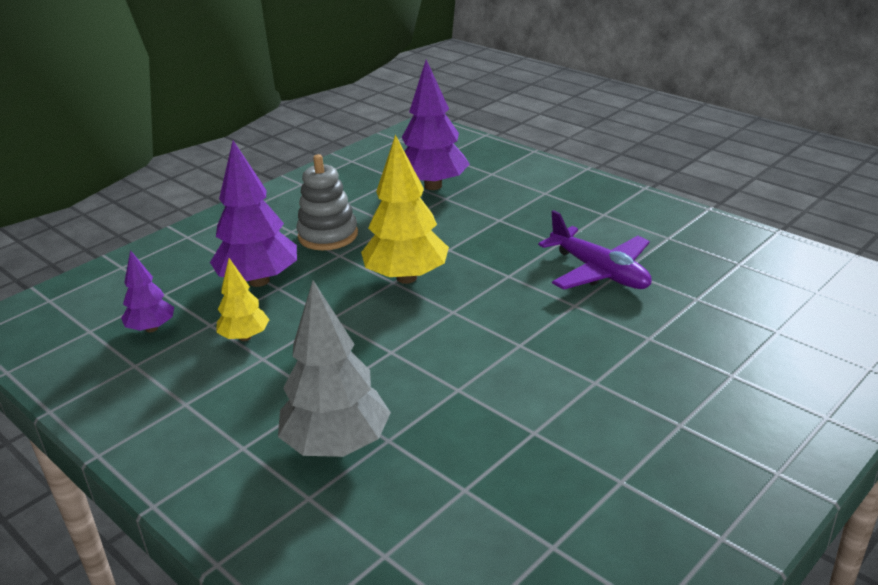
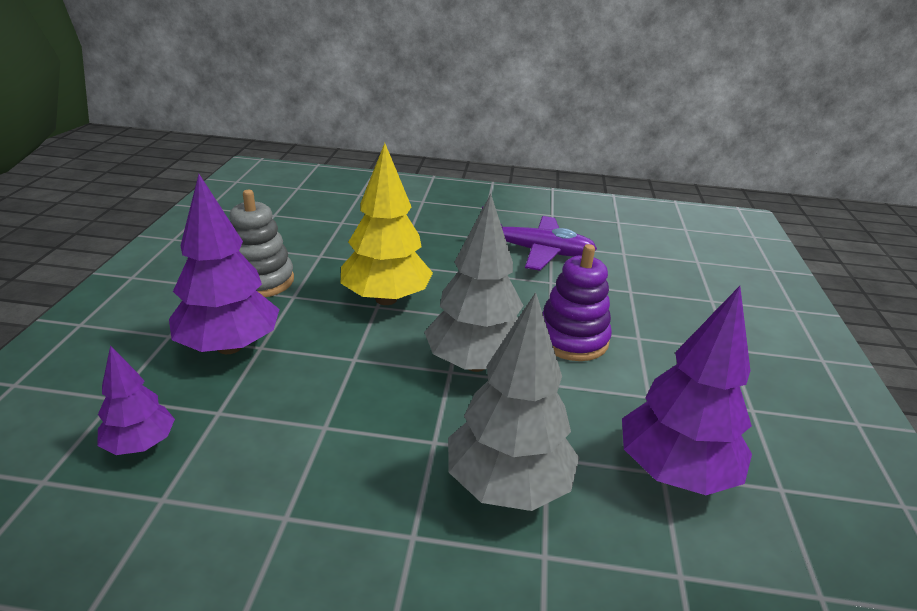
camera: 40 degrees left, 0 degrees up
yellow tree [216,258,269,341] -> none
purple tree [402,59,470,190] -> purple tree moved to [622,286,752,495]
none -> grey tree [424,194,524,372]
none -> purple stacking toy [542,244,612,361]

